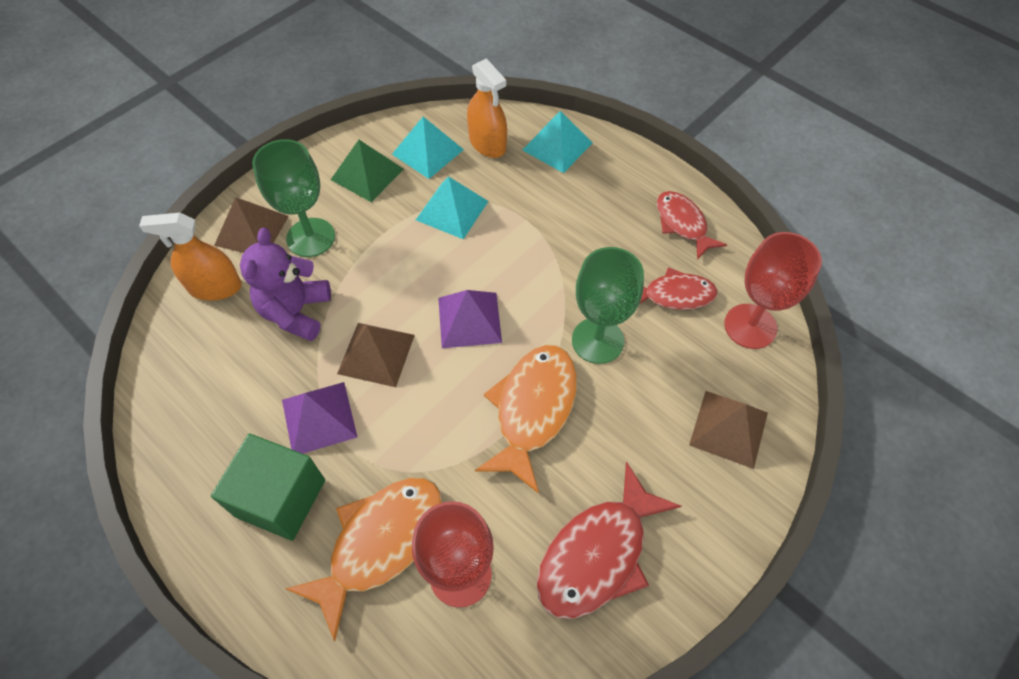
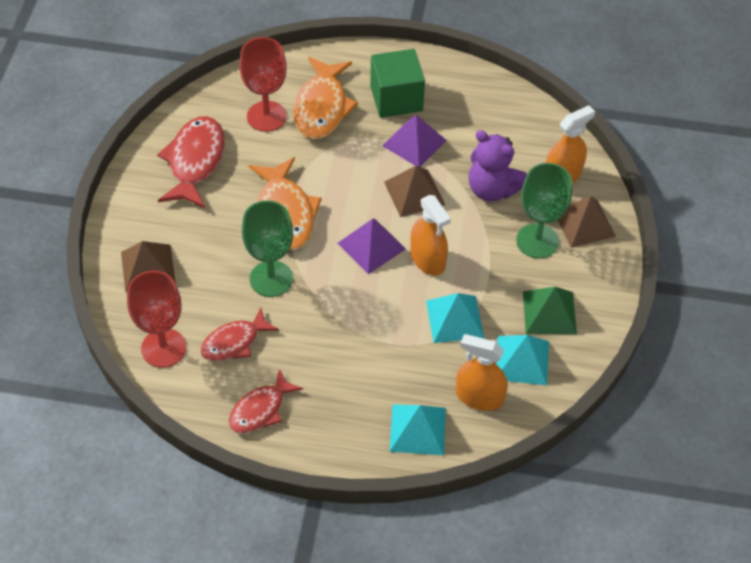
camera: 145 degrees right, 5 degrees down
purple teddy bear [240,228,331,341] -> purple teddy bear turned 150 degrees clockwise [469,130,527,201]
red fish [657,191,727,260] -> red fish turned 105 degrees clockwise [229,369,303,433]
none -> orange spray bottle [410,195,451,276]

